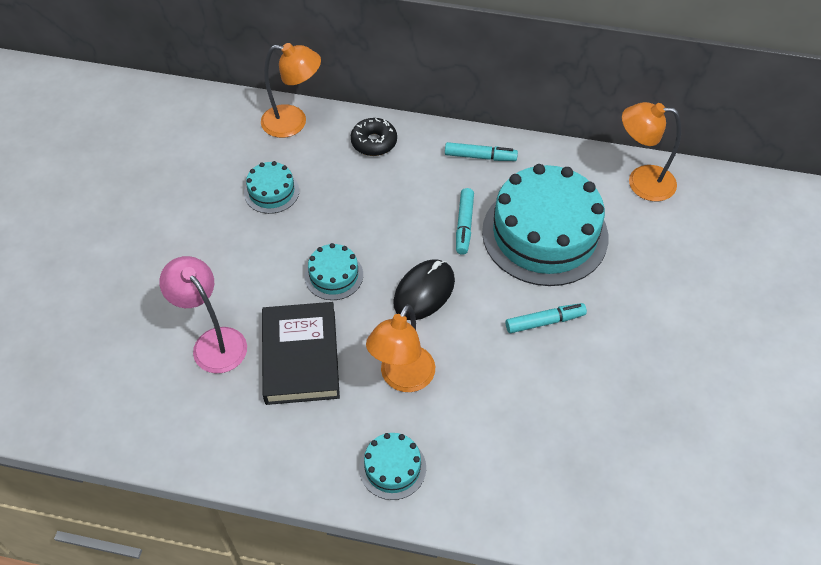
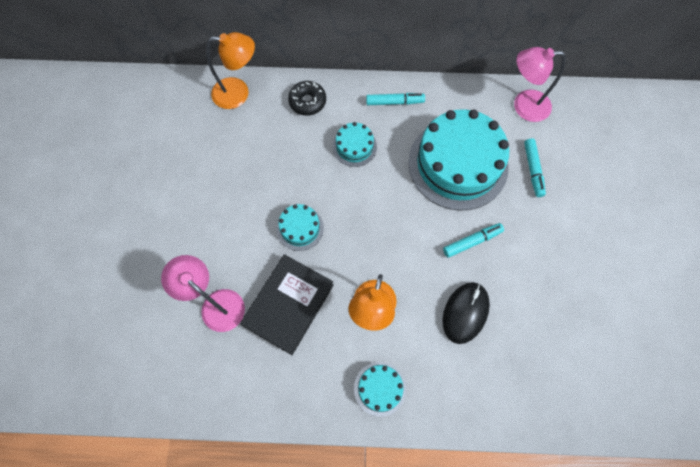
camera: 10 degrees left, 15 degrees up
turquoise cake [244,161,299,214] -> turquoise cake moved to [332,122,377,167]
black book [262,302,340,405] -> black book turned 45 degrees clockwise [240,254,334,355]
black mouse [393,259,455,320] -> black mouse moved to [443,282,490,344]
turquoise marker [456,188,474,255] -> turquoise marker moved to [524,138,546,197]
orange lamp [622,102,681,201] -> pink lamp [514,47,566,122]

